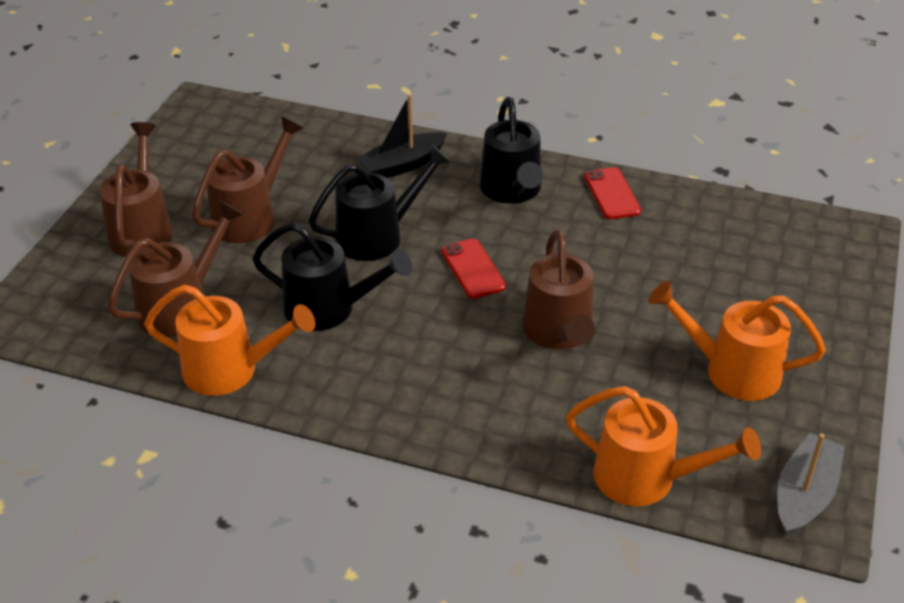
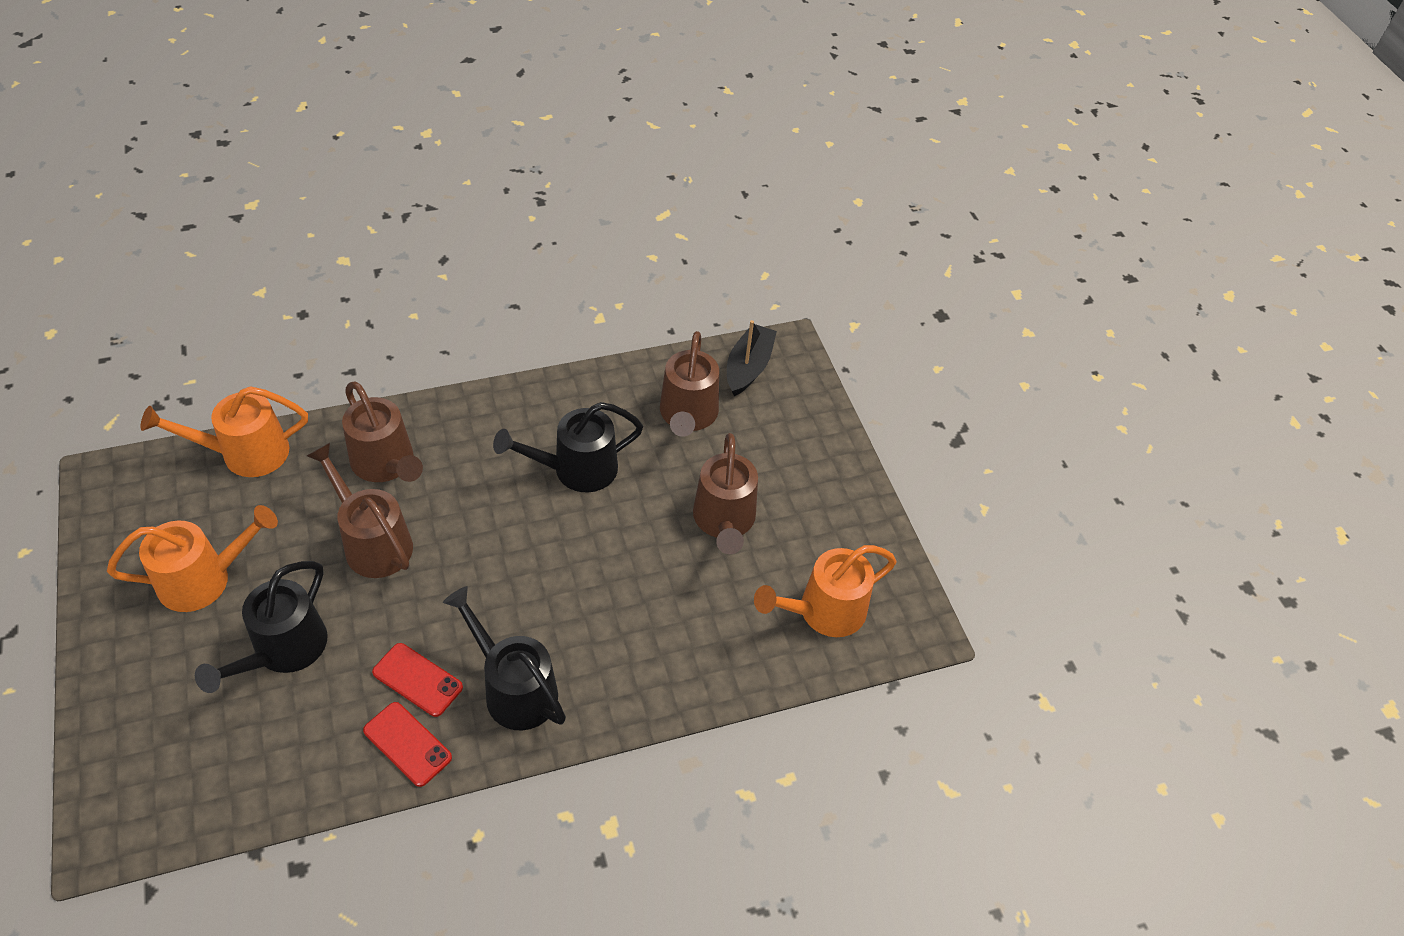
camera: 140 degrees right, 10 degrees up
brown watering can [99,122,173,257] -> brown watering can moved to [342,382,423,482]
orange watering can [144,285,315,396] -> orange watering can moved to [754,545,896,637]
black watering can [309,145,451,261] -> black watering can moved to [195,561,328,693]
black boat [356,94,447,178] -> black boat moved to [727,320,777,396]
red phone [441,239,506,299] -> red phone moved to [372,643,463,717]
grey boat [777,433,845,537] -> none

